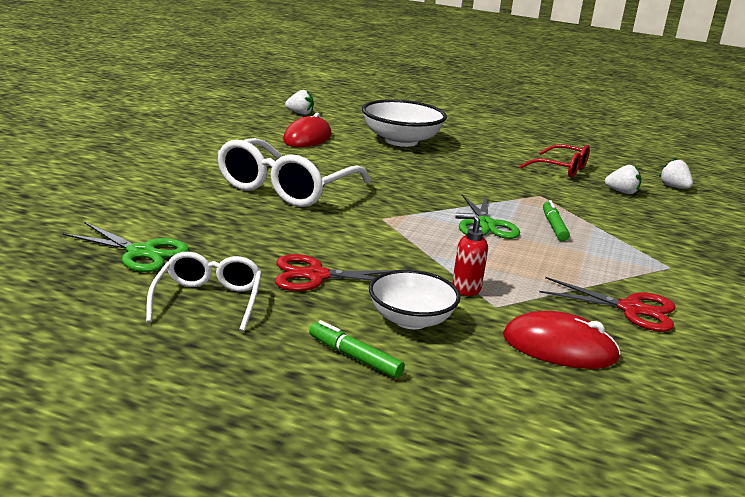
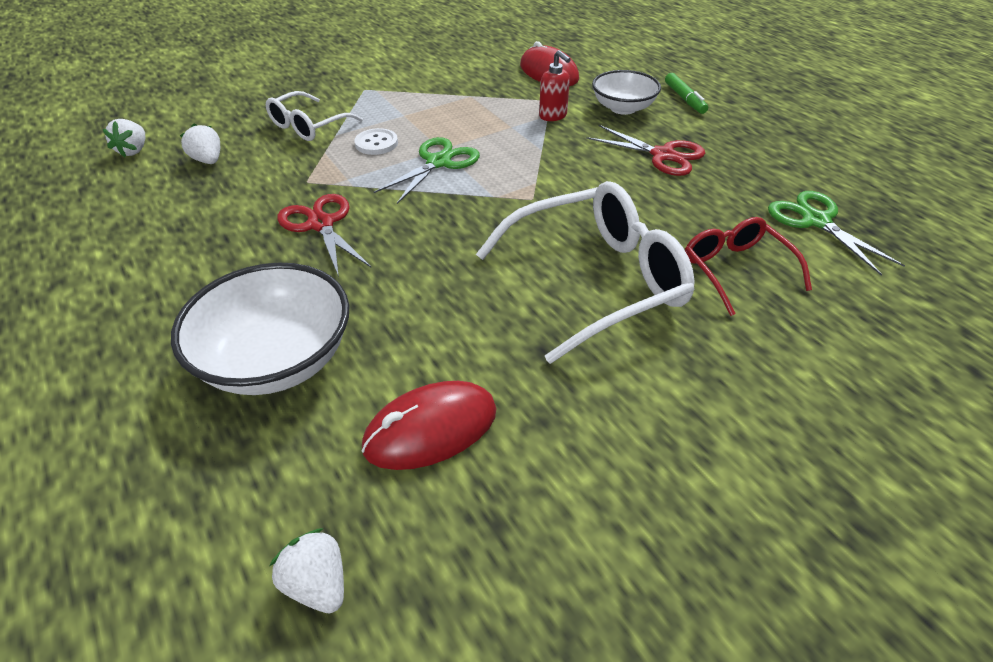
camera: 140 degrees left, 20 degrees up
white glasses [146,252,262,331] -> white glasses moved to [266,91,363,141]
red glasses [520,144,590,178] -> red glasses moved to [685,217,812,316]
red scissors [539,277,675,332] -> red scissors moved to [277,194,371,277]
green marker [543,200,570,241] -> white button [354,128,398,155]

